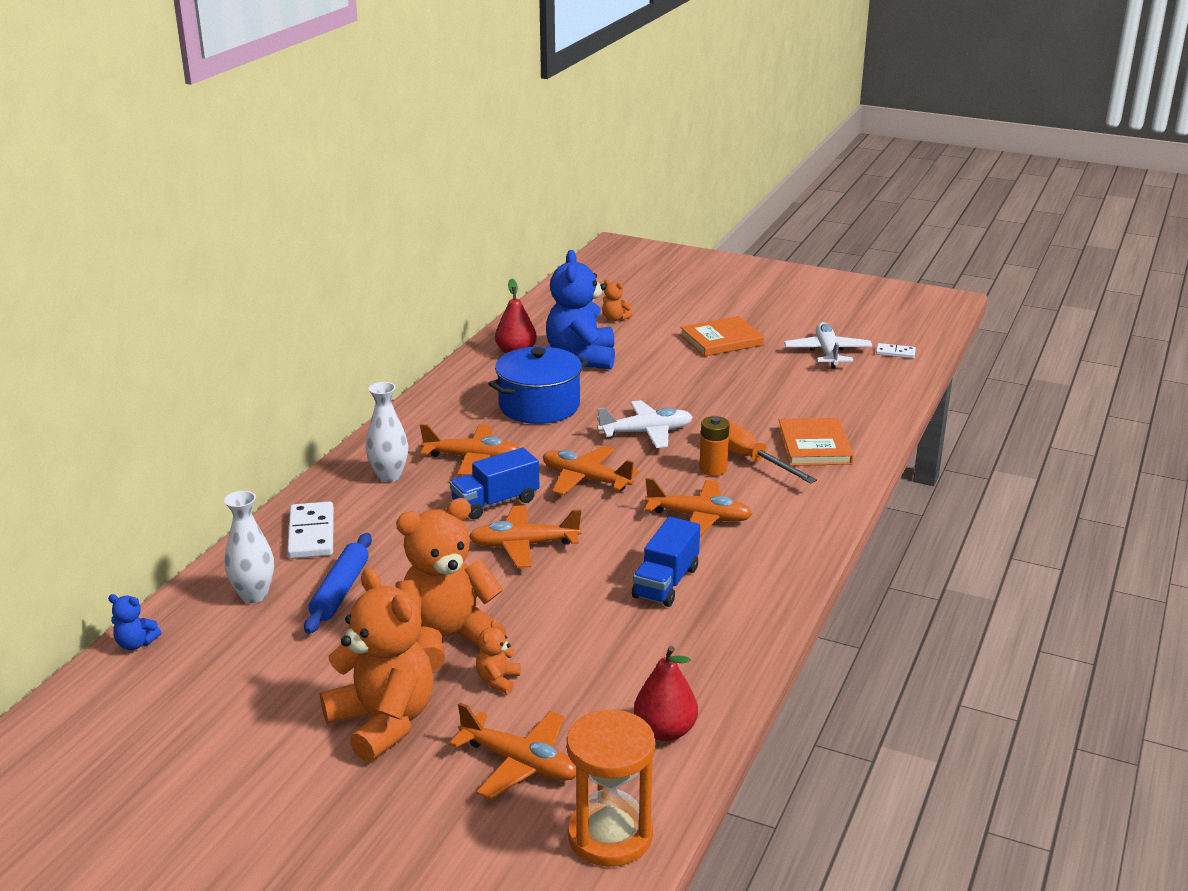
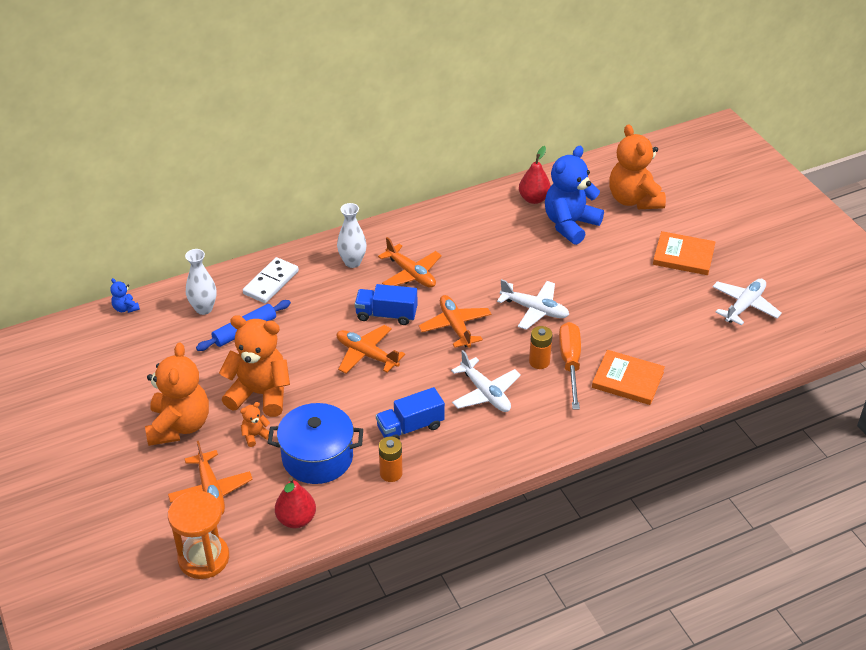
camera: 40 degrees right, 15 degrees up
blue pot [488,346,588,424] -> blue pot moved to [268,403,363,484]
orange teddy bear [603,280,633,321] -> orange teddy bear [609,124,666,209], size x2.39
orange plane [645,478,753,536] -> white plane [451,350,521,412]
orange book [778,418,854,466] -> orange book turned 75 degrees clockwise [592,350,665,405]
white domino [876,343,916,358] -> none
none -> orange battery [379,437,403,482]

